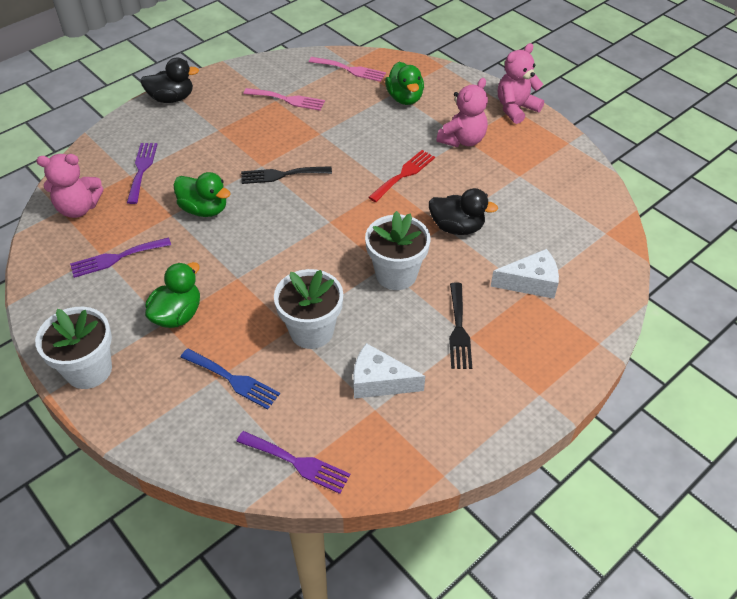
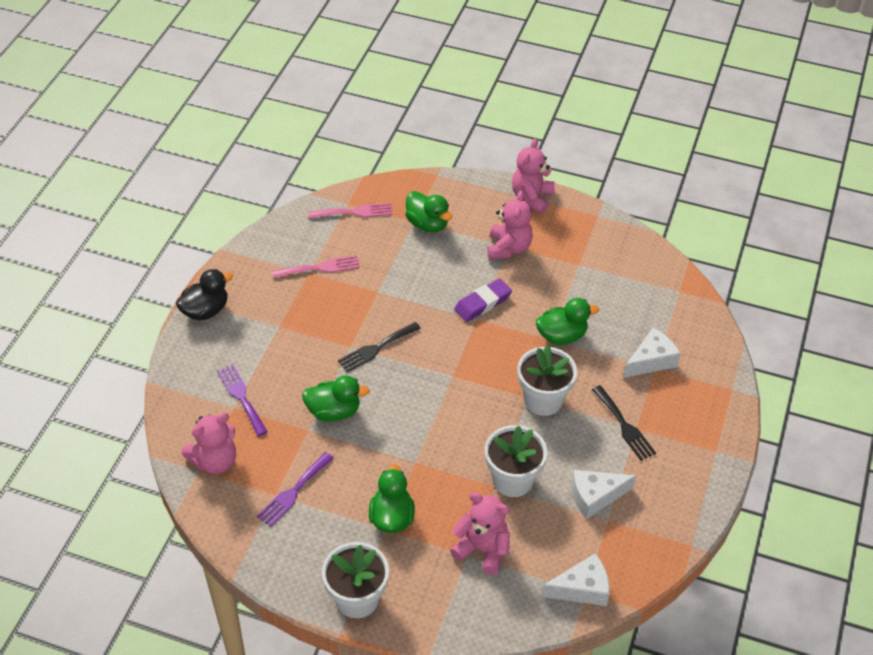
camera: 30 degrees left, 0 degrees up
blue fork [180,349,280,409] -> pink teddy bear [450,492,510,575]
purple fork [236,431,351,494] -> white cheese [541,553,610,606]
red fork [368,150,435,202] -> purple eraser [454,278,512,322]
black duck [429,188,498,235] -> green duck [536,298,599,345]

